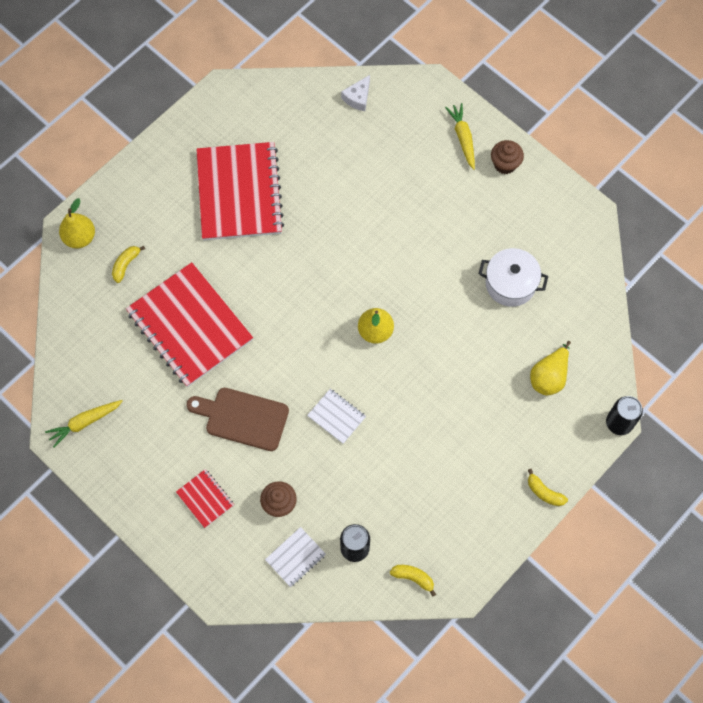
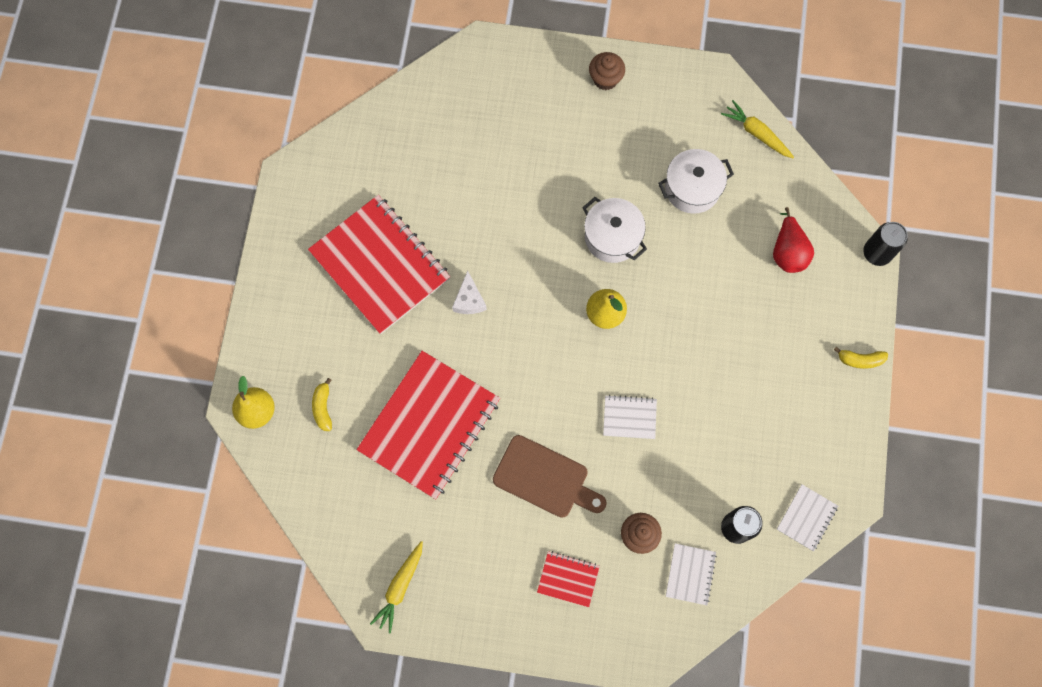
camera: 35 degrees left, 5 degrees up
red notebook [126,262,253,387] -> red notebook turned 75 degrees counterclockwise [356,351,500,499]
brown cutting board [187,388,289,451] -> brown cutting board turned 135 degrees counterclockwise [493,435,607,518]
white cheese [341,75,370,111] -> white cheese moved to [452,271,487,314]
yellow banana [390,565,436,597] -> white notebook [777,484,838,551]
yellow carrot [445,103,475,170] -> yellow carrot moved to [721,100,794,158]
yellow pear [530,341,571,395] -> red pear [773,207,814,273]
none -> white pot [582,197,647,263]

